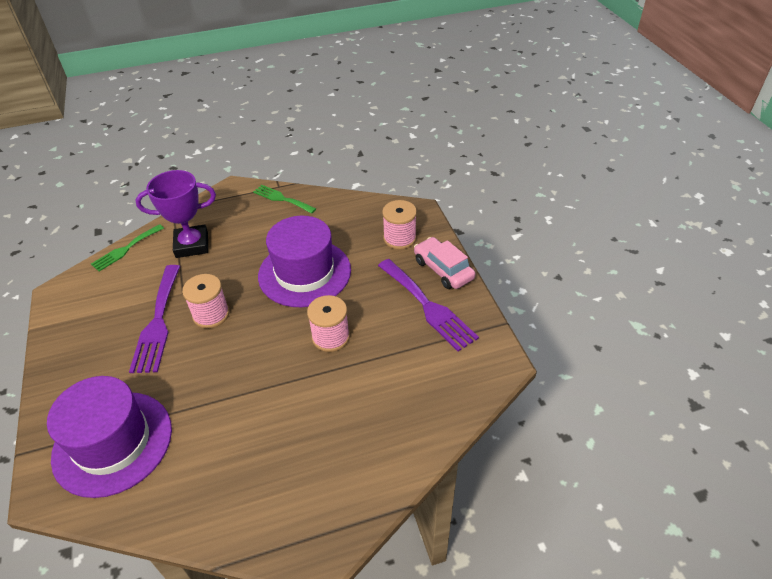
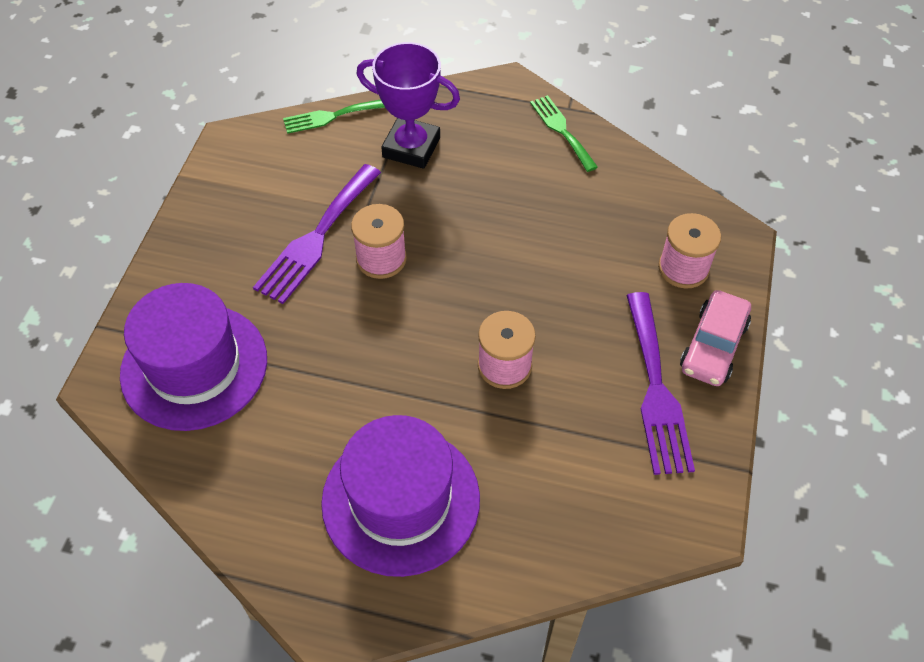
camera: 30 degrees right, 10 degrees up
purple hat [258,216,351,307] -> purple hat moved to [321,415,480,577]
pink car [414,237,475,289] -> pink car turned 150 degrees counterclockwise [680,290,751,386]

